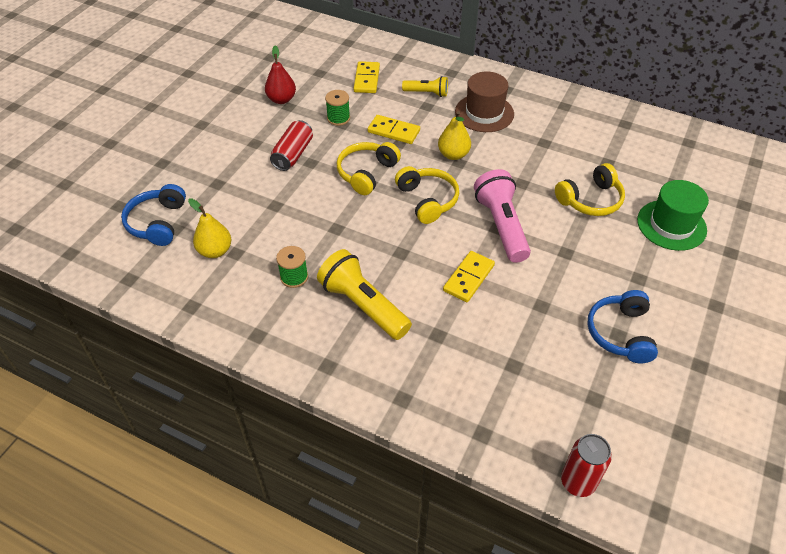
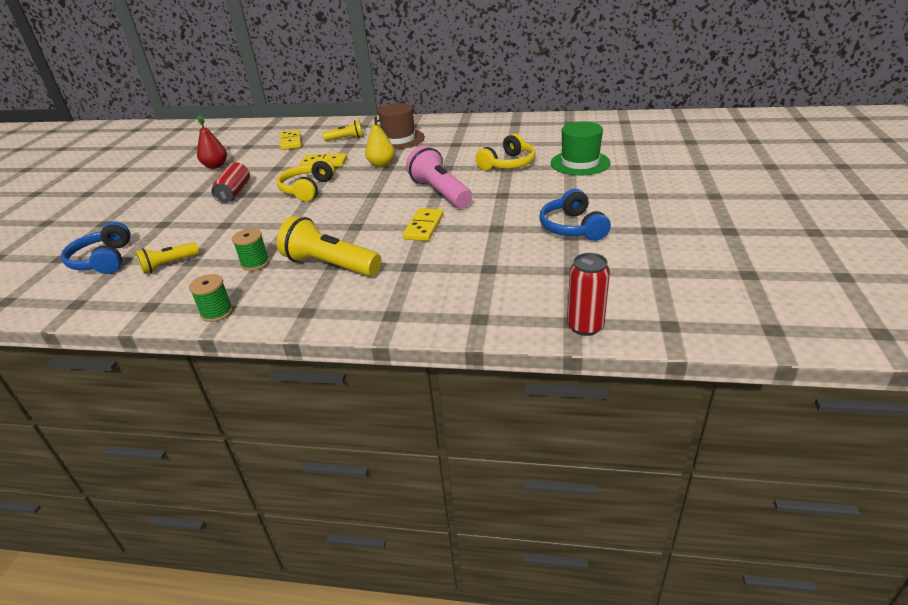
camera: 15 degrees left, 15 degrees down
yellow pear [188,198,231,258] -> yellow flashlight [136,242,199,274]
green spool [325,90,350,126] -> green spool moved to [189,274,233,322]
yellow headphones [395,166,459,224] -> none

